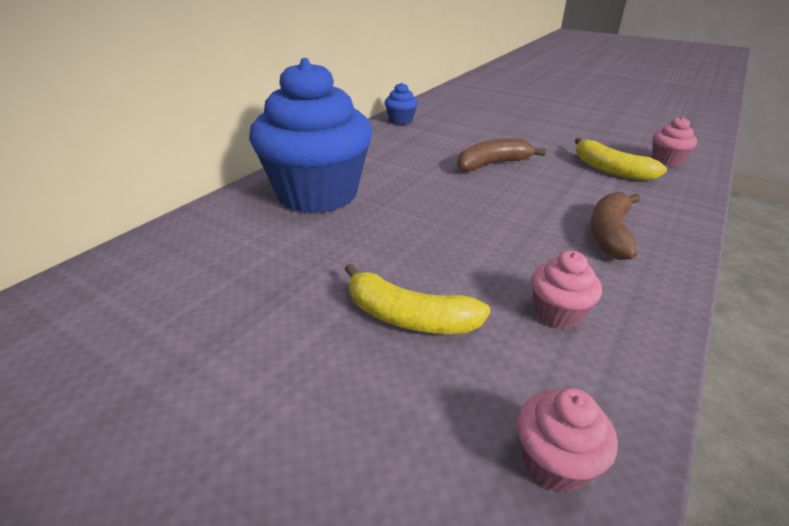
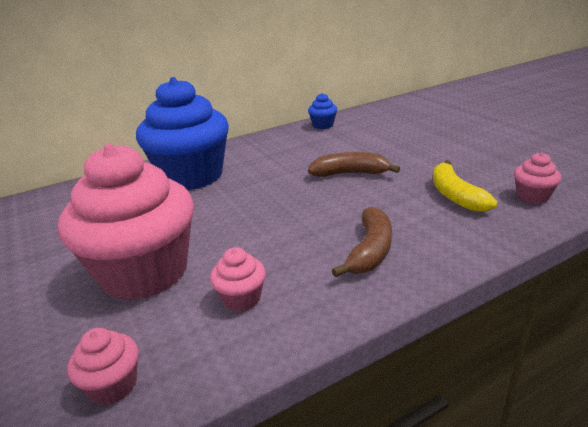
camera: 30 degrees right, 5 degrees down
yellow banana [344,263,491,334] -> pink cupcake [58,143,194,300]
brown banana [590,192,641,260] -> brown banana turned 150 degrees clockwise [332,207,392,277]

